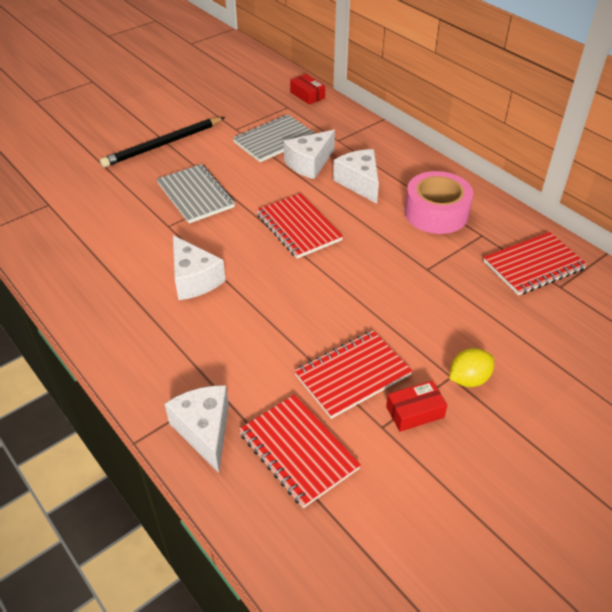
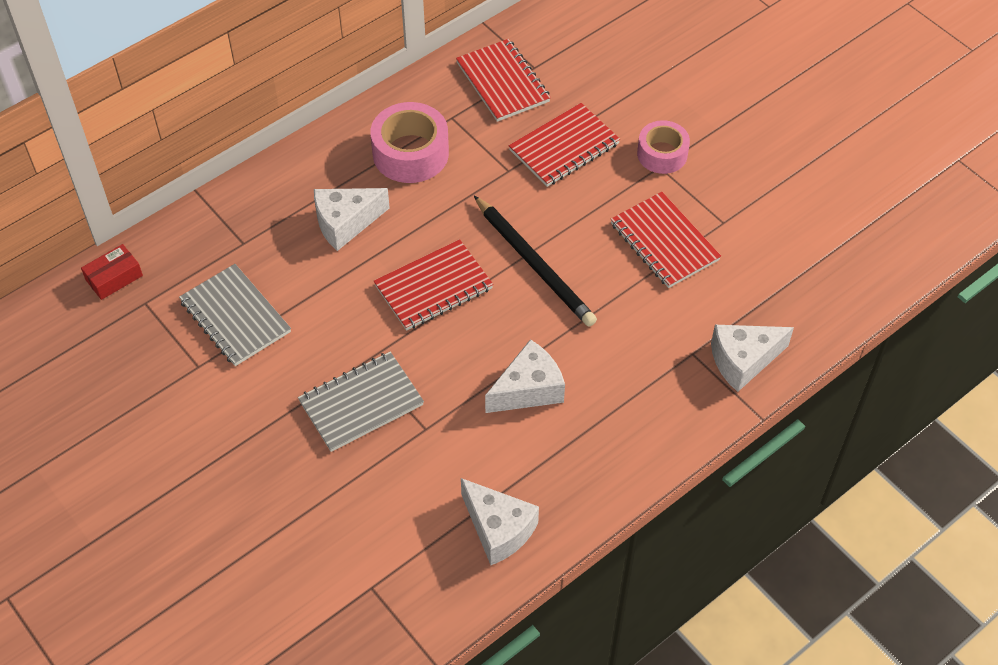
camera: 90 degrees left, 10 degrees up
black pencil [100,117,225,168] -> black pencil moved to [474,196,597,327]
red notebook [239,394,361,508] -> red notebook moved to [509,103,620,187]
white cheese [284,130,335,179] -> white cheese moved to [461,478,539,565]
red box [386,381,447,432] -> none
yellow lemon [449,348,494,387] -> pink tape [637,120,690,174]

